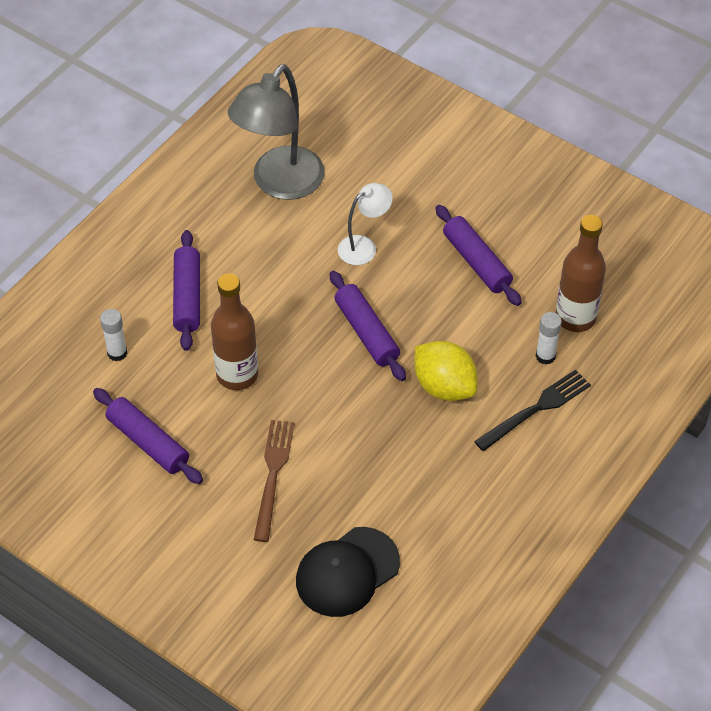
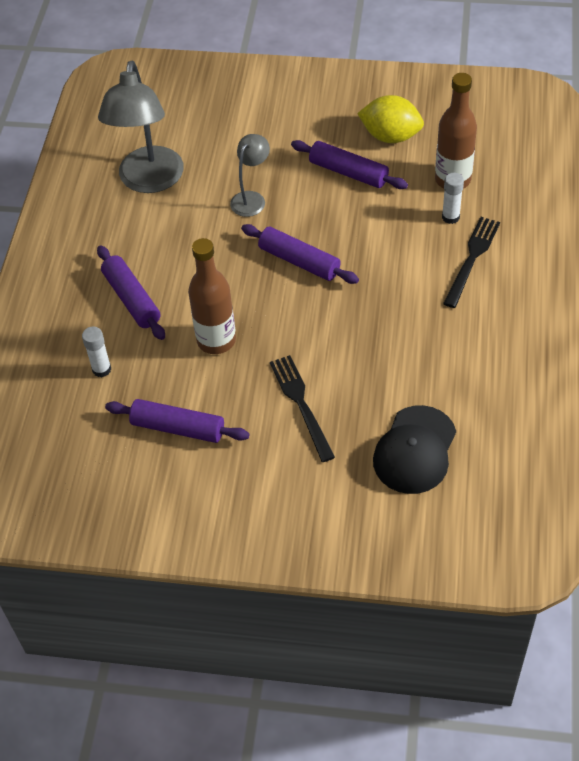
camera: 25 degrees left, 0 degrees up
brown fork [254,420,295,542] -> black fork [270,355,335,462]
white lamp [338,183,393,265] -> grey lamp [230,134,270,217]
yellow lemon [415,341,478,401] -> yellow lemon moved to [357,95,424,143]

